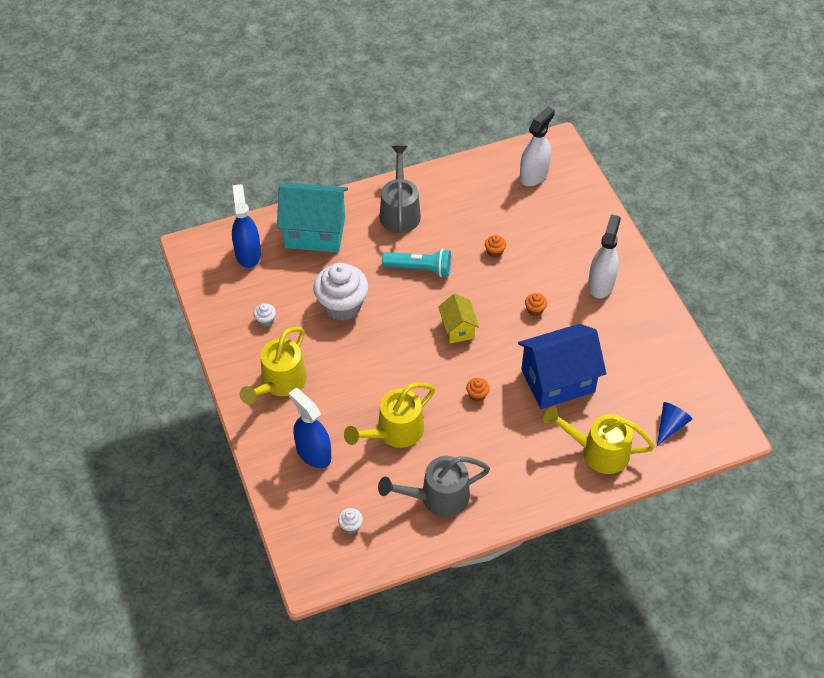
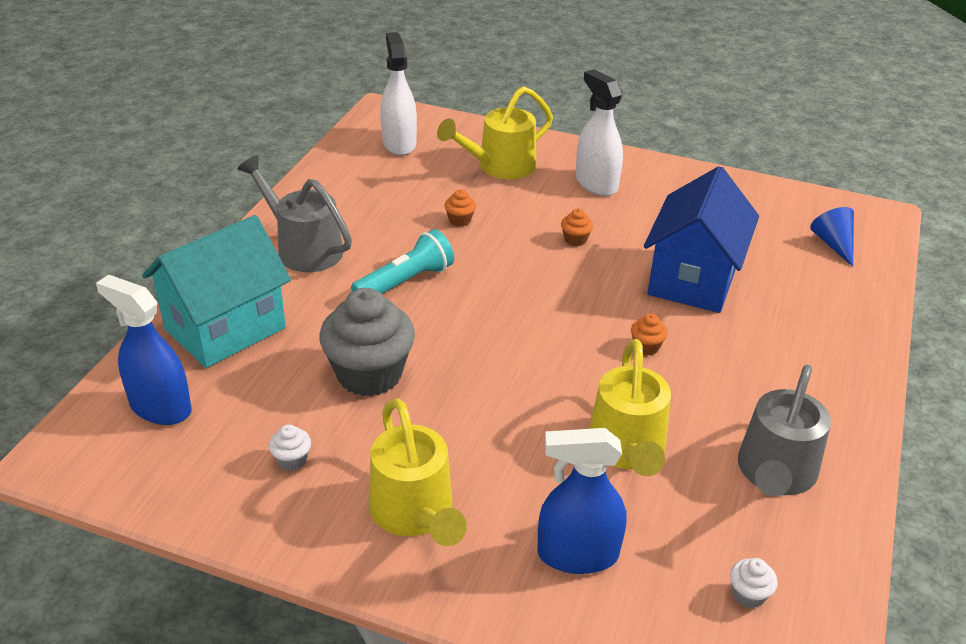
camera: 50 degrees left, 15 degrees down
white cupcake [313,263,368,321] -> grey cupcake [319,288,415,396]
yellow house [438,293,479,344] -> none
yellow watering can [543,406,655,474] -> yellow watering can moved to [437,86,553,179]

